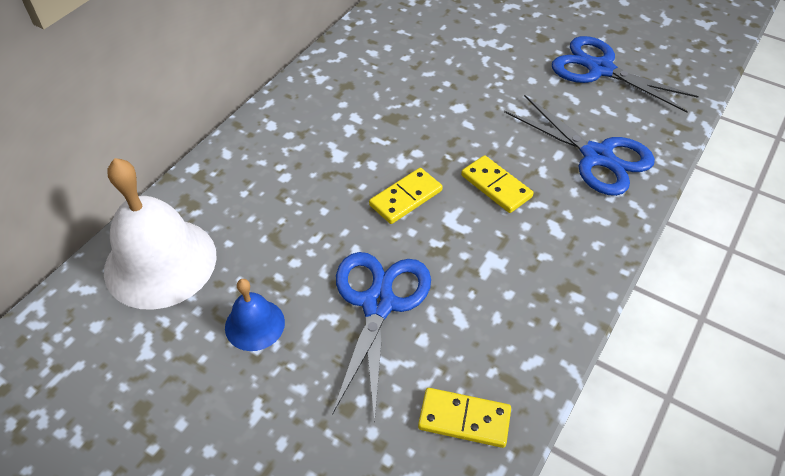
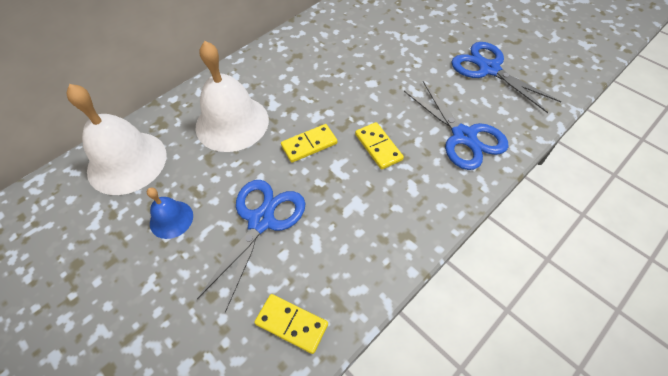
camera: 15 degrees right, 5 degrees up
none -> white bell [195,41,269,152]

